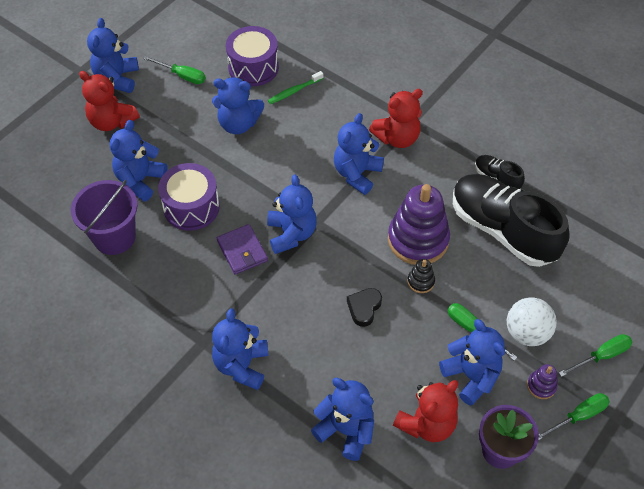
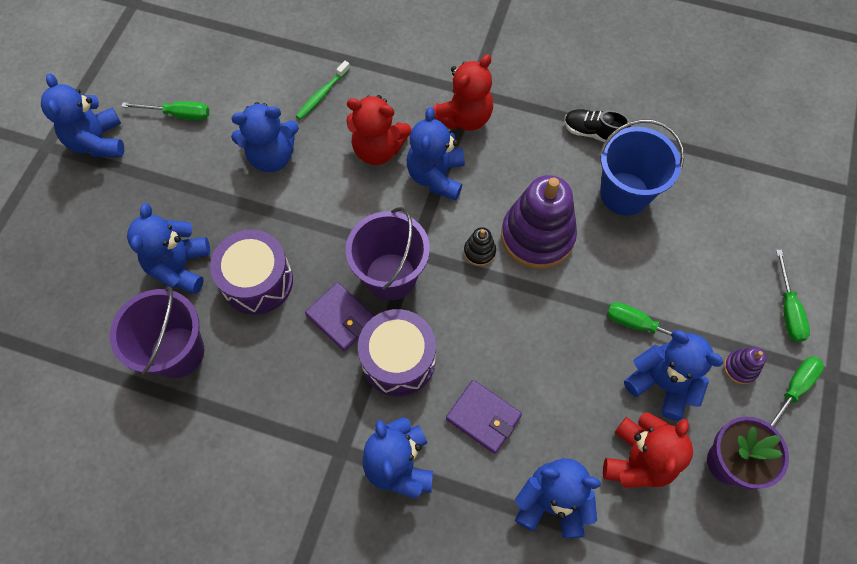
camera: 20 degrees left, 10 degrees up
red teddy bear [79,71,140,131] -> red teddy bear moved to [347,95,412,165]
purple drum [226,26,279,86] -> purple drum moved to [358,309,436,397]
blue teddy bear [267,175,317,254] -> purple bucket [346,207,430,301]
black heart [347,288,382,327] -> none
black stacking toy [408,259,435,293] -> black stacking toy moved to [464,227,496,266]
black shoe [453,174,569,267] -> blue bucket [599,119,684,216]
white ball [507,297,557,346] -> none
green screwdriver [558,334,632,377] -> green screwdriver turned 135 degrees clockwise [776,250,810,342]
none -> purple wallet [446,380,522,454]

